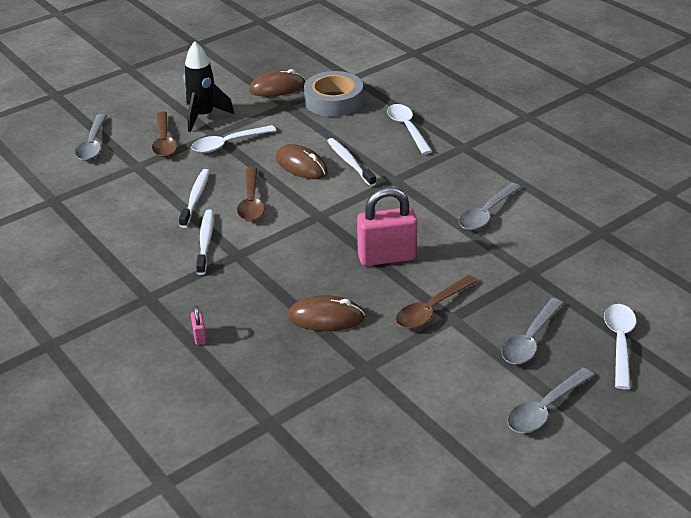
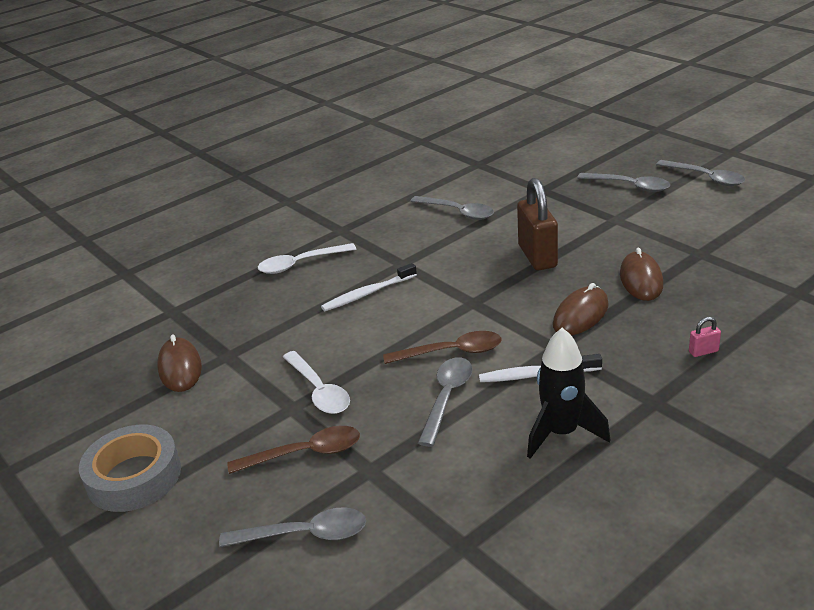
camera: 90 degrees left, 5 degrees down
white toothbrush [179,169,210,228] -> grey spoon [418,357,473,447]
black rocket [183,41,234,132] -> black rocket moved to [527,328,610,459]
brown mouse [276,144,328,179] -> brown mouse moved to [553,283,609,335]
grey tape [304,71,363,117] -> grey tape moved to [79,425,181,512]
pink padlock [357,188,417,266] -> brown padlock [517,178,558,270]
brown spoon [396,275,478,329] -> none
white spoon [604,304,636,389] -> none

